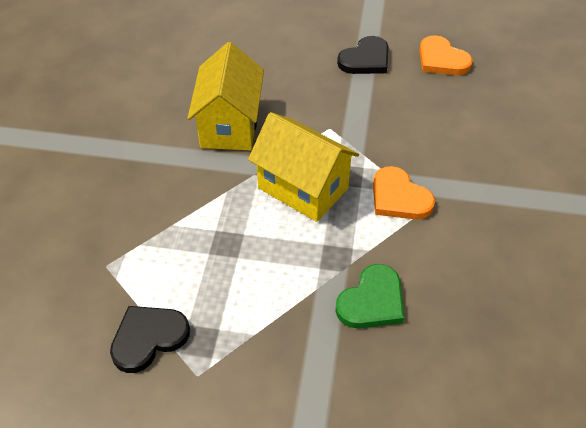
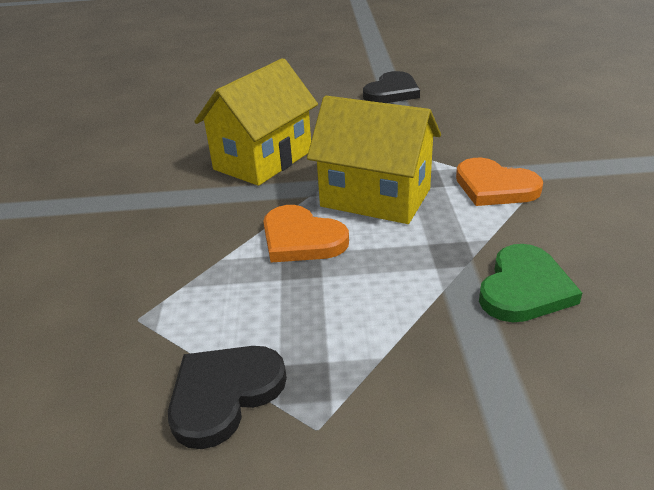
camera: 10 degrees left, 15 degrees down
yellow house [187,42,264,150] -> yellow house turned 45 degrees clockwise [194,58,318,186]
orange heart [419,35,473,75] -> orange heart moved to [263,205,349,263]

